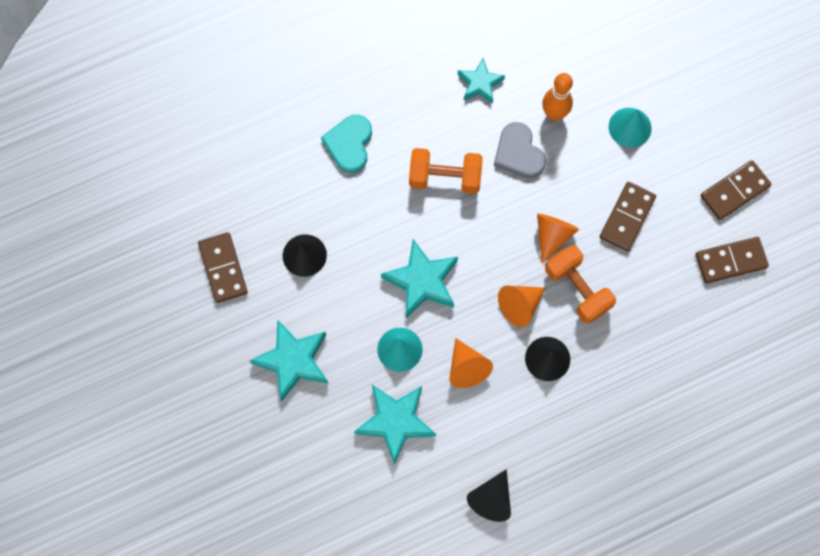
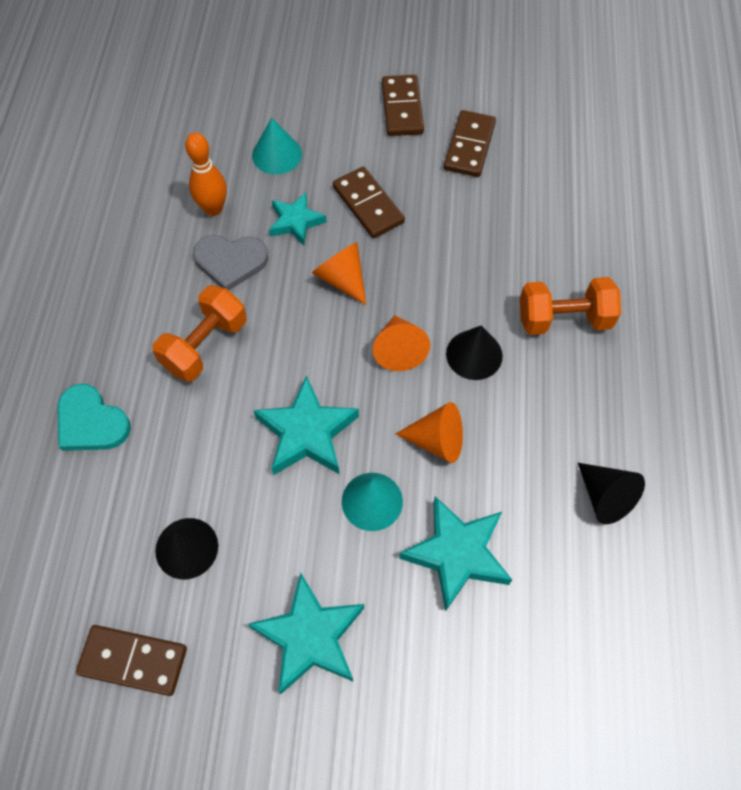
camera: 60 degrees left, 10 degrees down
turquoise star [458,58,505,104] -> turquoise star moved to [269,192,327,246]
orange dumbbell [545,245,616,324] -> orange dumbbell moved to [520,277,621,335]

